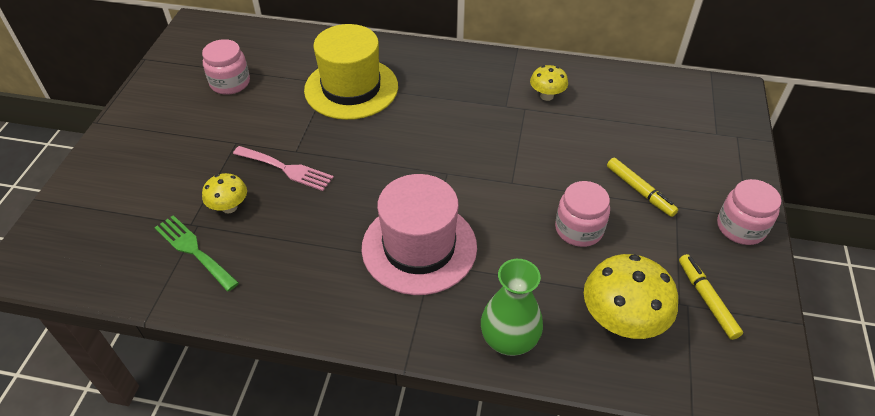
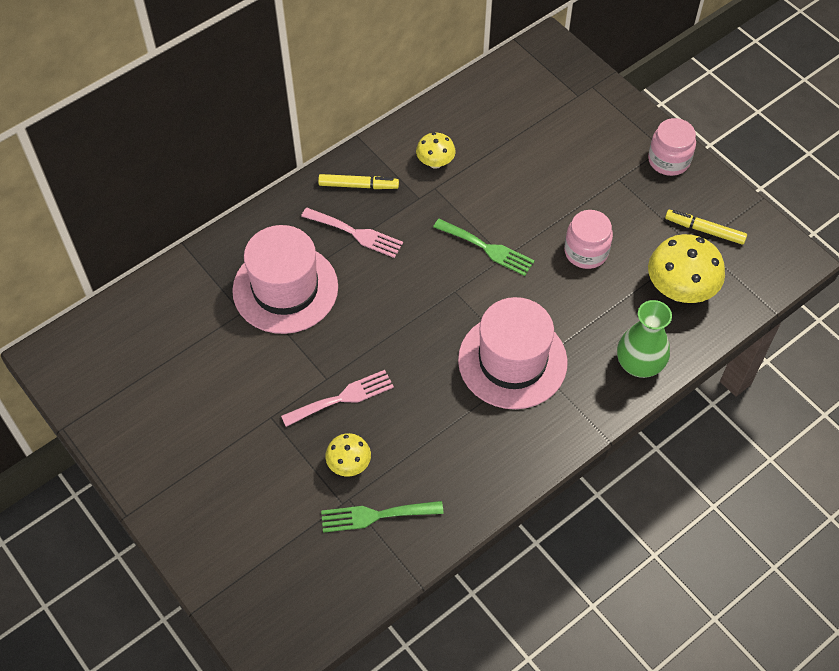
camera: 50 degrees left, 10 degrees up
pink jar [202,39,250,95] -> none
yellow hat [304,24,398,120] -> pink hat [232,225,338,334]
yellow marker [607,158,678,217] -> yellow marker moved to [318,174,399,189]
none -> pink fork [301,208,403,258]
none -> green fork [433,219,535,276]

